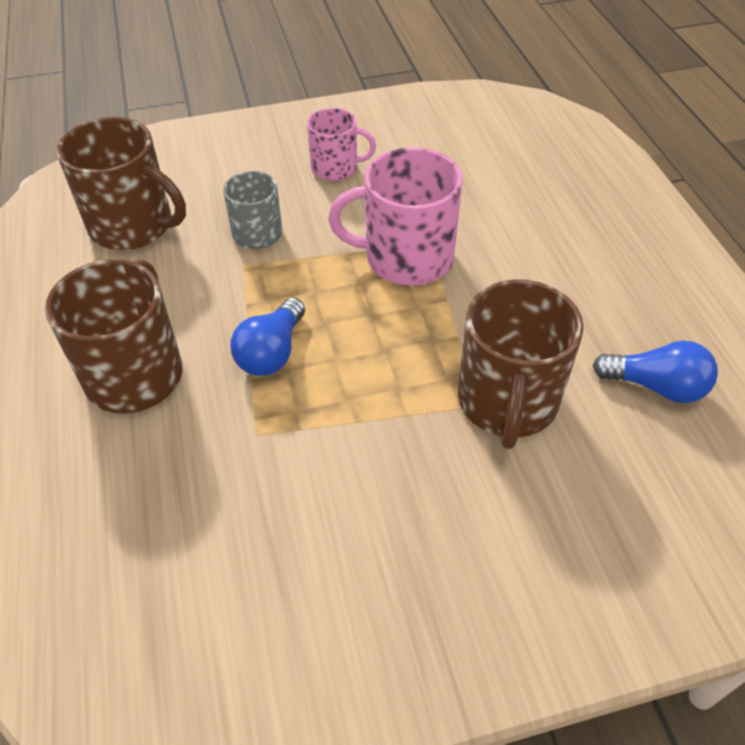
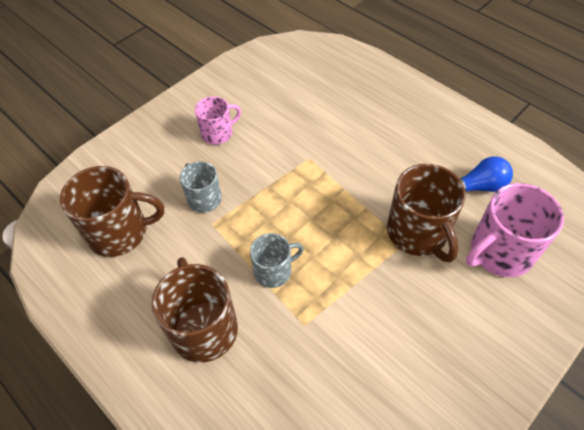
camera: 30 degrees left, 5 degrees up
blue light bulb [230,297,305,376] -> grey mug [250,233,304,288]
pink mug [328,147,463,286] -> pink mug moved to [466,183,564,277]

